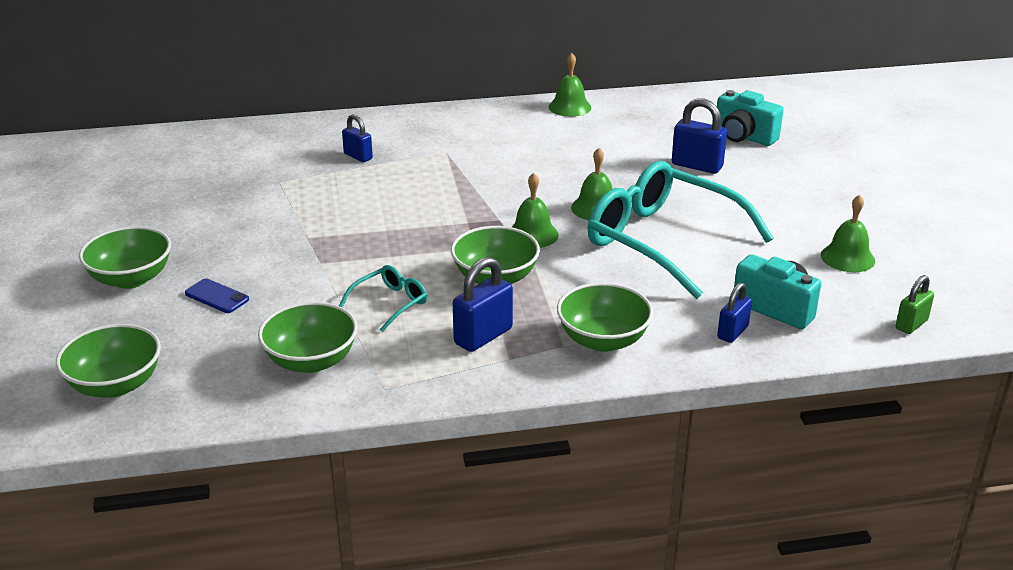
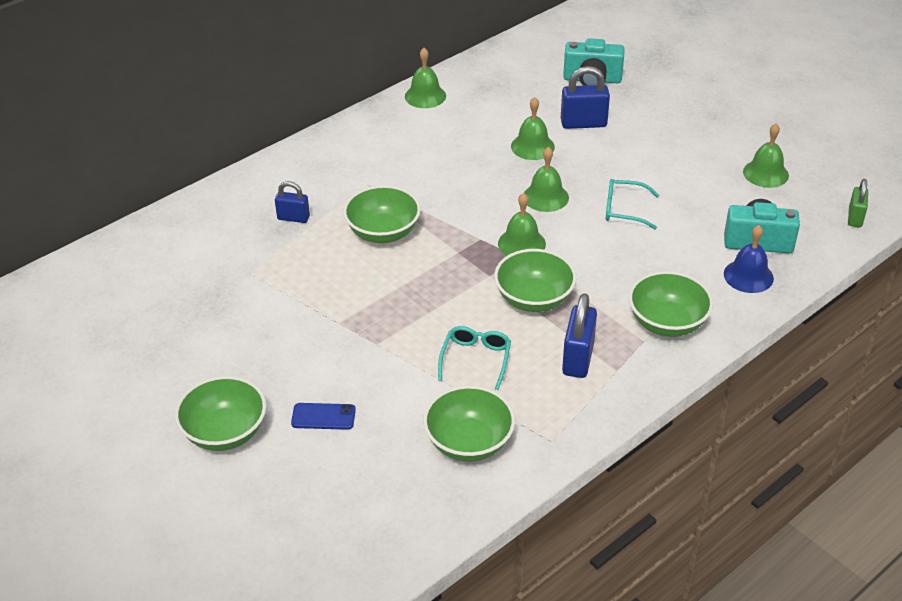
camera: 30 degrees left, 10 degrees up
green bowl [56,324,161,398] -> green bowl moved to [343,185,421,243]
turquoise glasses [587,161,773,299] -> turquoise glasses [606,179,660,229], size x0.43
blue padlock [717,282,752,343] -> blue bell [724,225,774,293]
none -> green bell [511,97,555,160]

